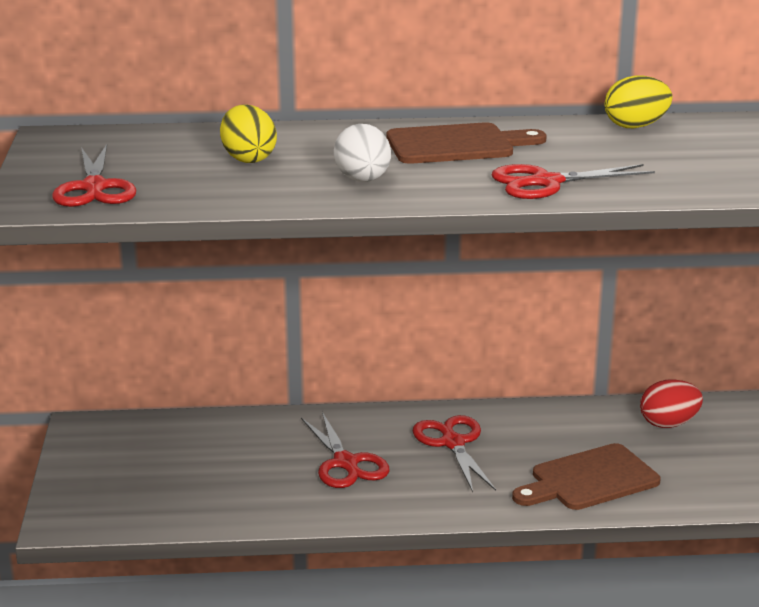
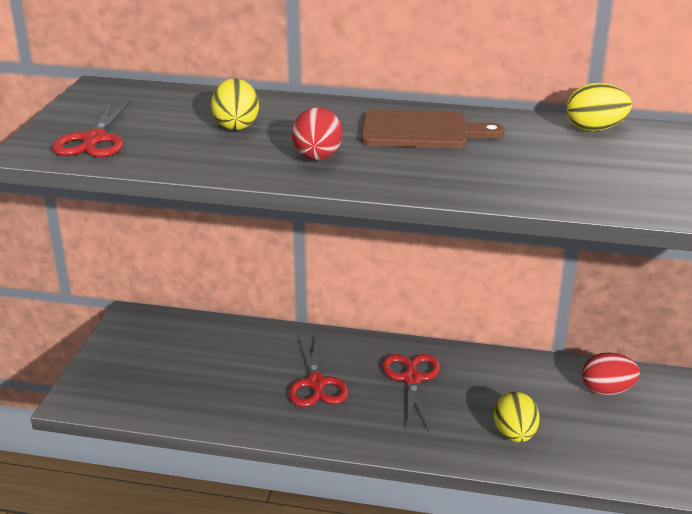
camera: 15 degrees right, 5 degrees up
white egg [334,124,391,182] -> red egg [292,107,343,160]
red scissors [492,164,655,199] -> none
brown cutting board [512,443,661,510] -> yellow egg [494,392,540,443]

